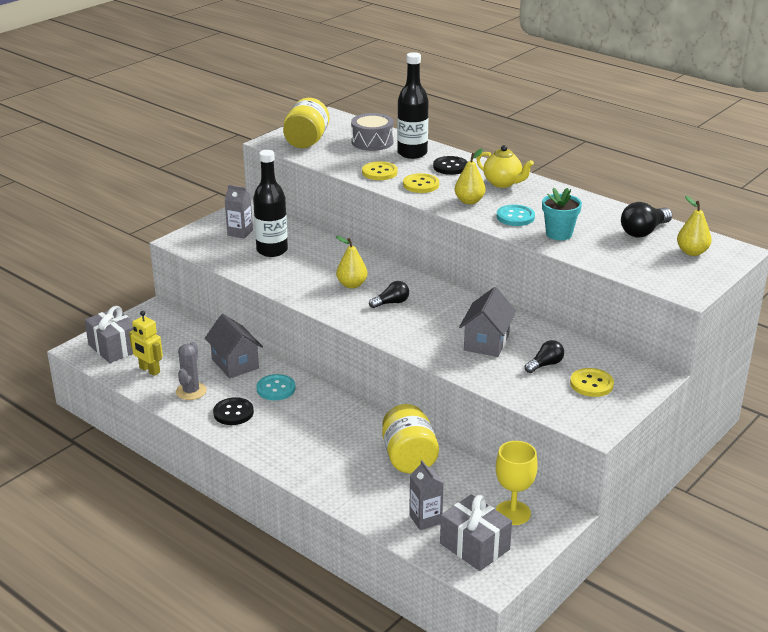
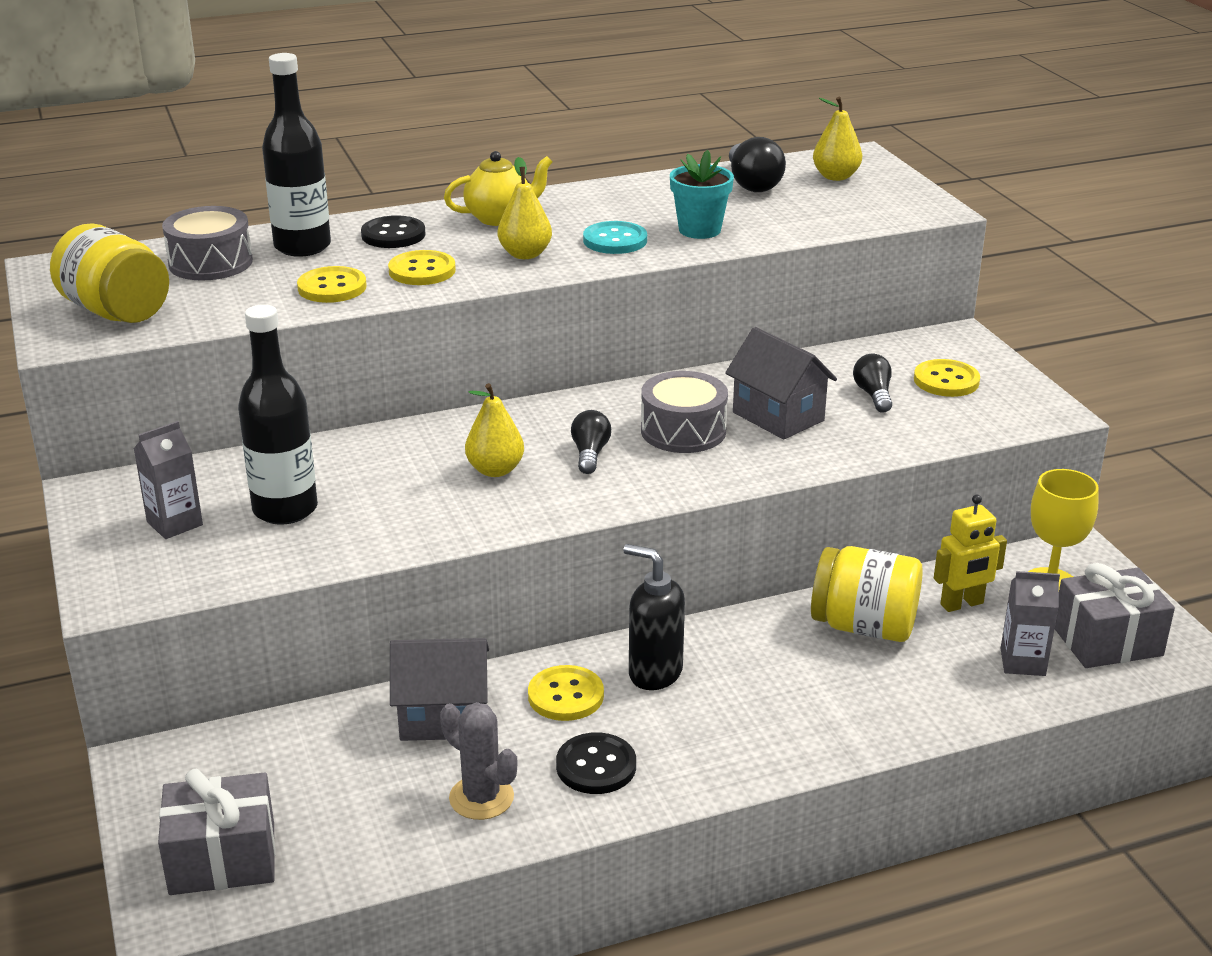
camera: 60 degrees left, 0 degrees up
yellow robot [129,311,163,376] -> yellow robot moved to [934,495,1007,612]
turquoise button [256,374,296,400] -> yellow button [528,665,604,721]
none -> black soap dispenser [623,544,685,690]
none -> grey drum [641,371,728,453]

